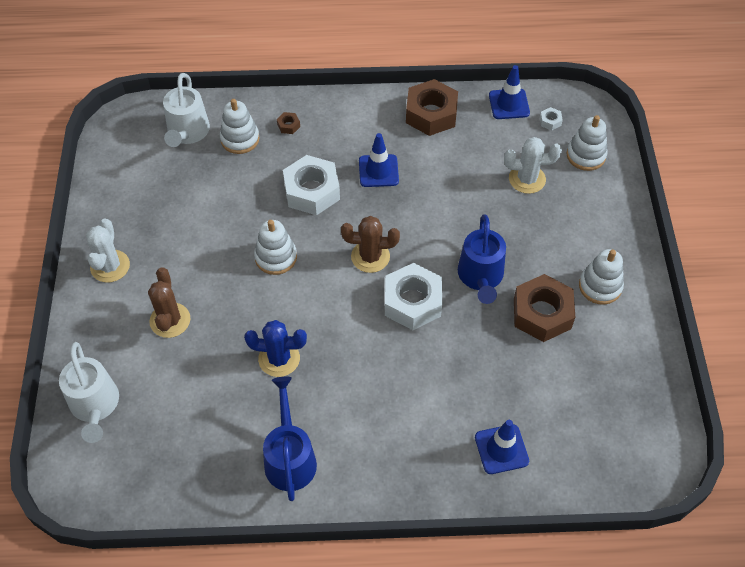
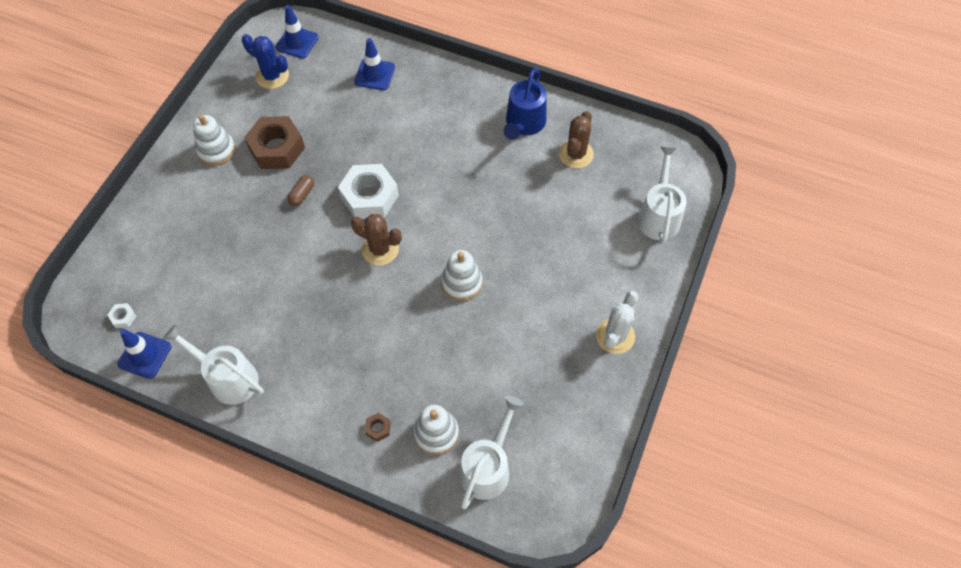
camera: 155 degrees left, 5 degrees up
brown cactus [148,267,190,338] -> brown cactus moved to [559,111,594,168]
blue cactus [244,320,307,377] -> blue cactus moved to [242,34,289,89]
white nut [283,155,340,215] -> none
blue traffic cone [359,133,399,187] -> blue traffic cone moved to [276,5,319,59]
brown nut [406,79,458,136] -> white watering can [163,325,264,405]
blue watering can [458,214,506,304] -> brown capsule [288,175,314,206]
white cactus [504,137,562,194] -> none
white stacking toy [566,115,608,171] -> none

